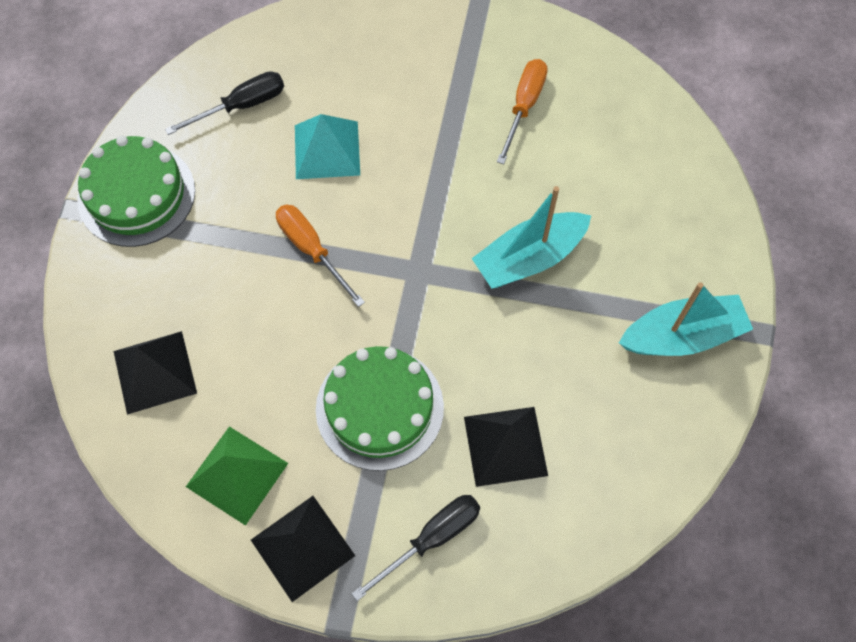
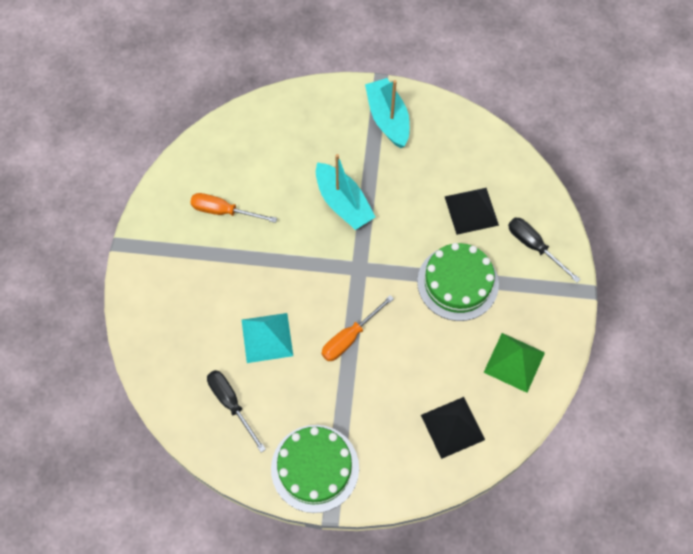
camera: 95 degrees left, 0 degrees up
black pyramid [251,496,355,602] -> none

